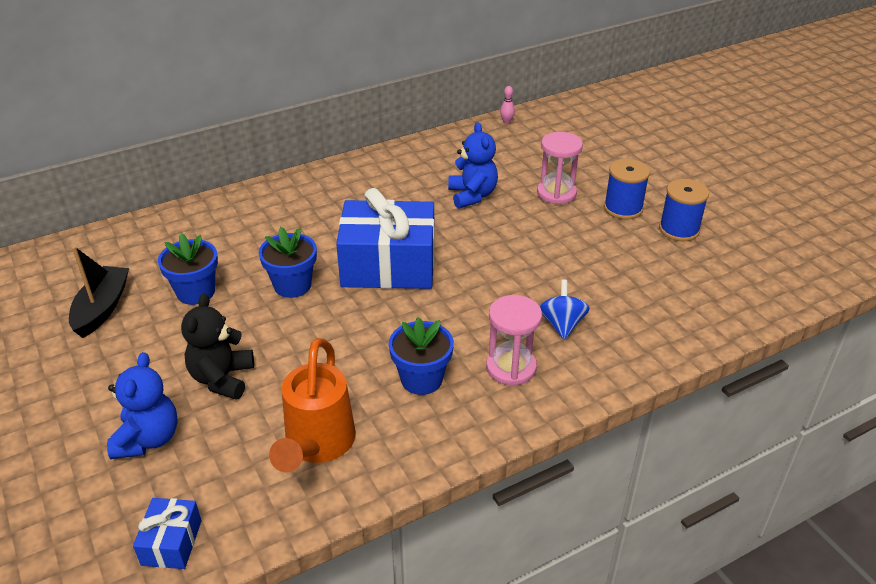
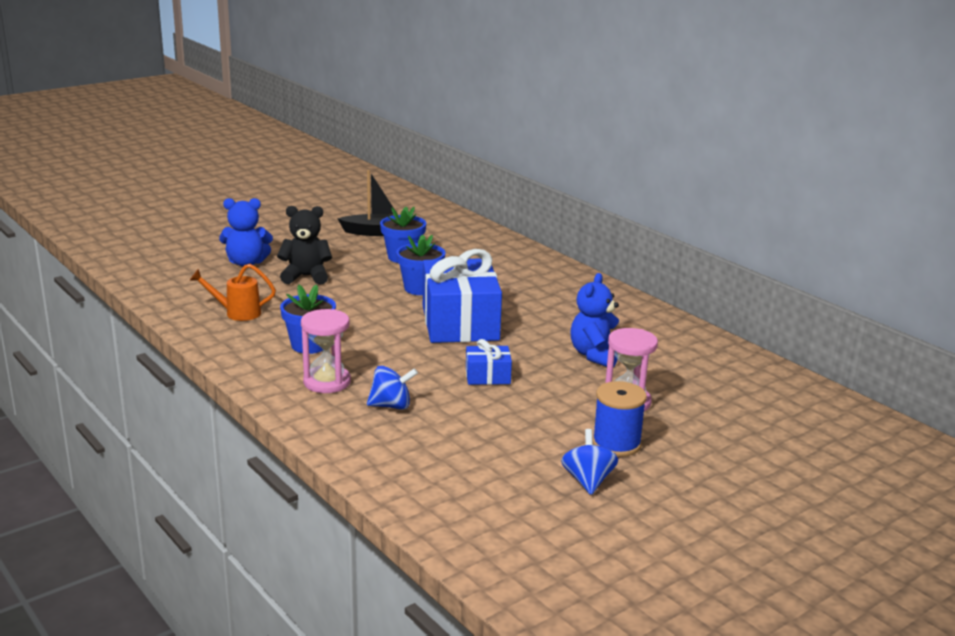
camera: 80 degrees right, 15 degrees down
blue gift [133,498,202,569] -> blue gift moved to [466,339,512,385]
orange watering can [269,338,356,472] -> orange watering can [190,264,276,321], size x0.63
blue teddy bear [448,122,498,209] -> blue teddy bear turned 135 degrees clockwise [570,273,619,367]
pink bowling pin [500,86,515,124] -> none
blue spool [659,179,709,241] -> blue spinning top [561,429,618,495]

